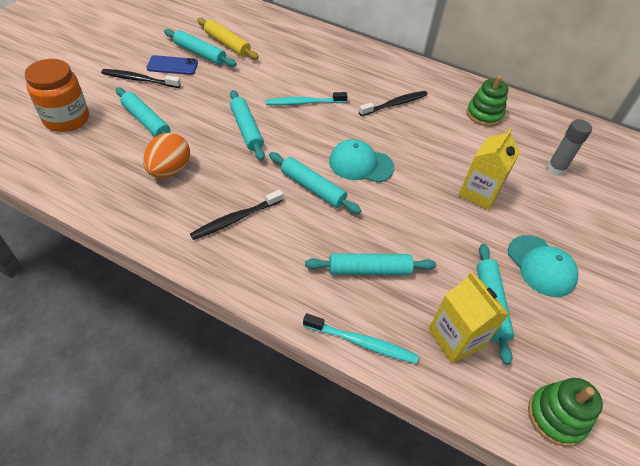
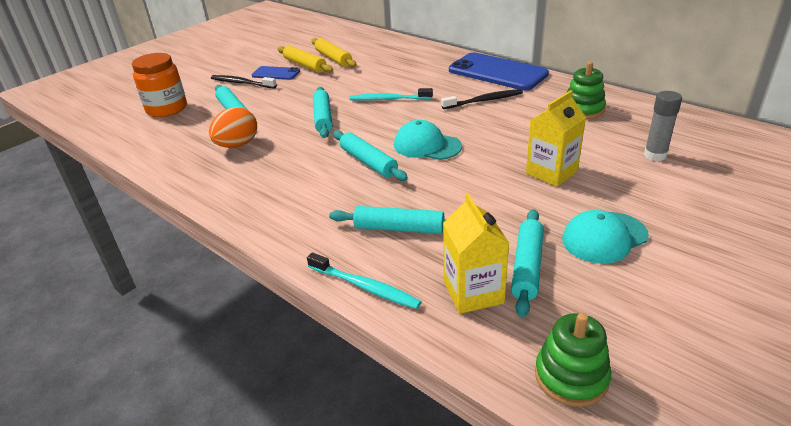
camera: 20 degrees right, 15 degrees down
turquoise rolling pin [164,29,237,67] -> yellow rolling pin [277,46,333,73]
black toothbrush [190,190,283,240] -> none
turquoise cap [508,235,578,297] -> turquoise cap turned 75 degrees clockwise [562,210,649,264]
none -> blue phone [449,52,549,91]

